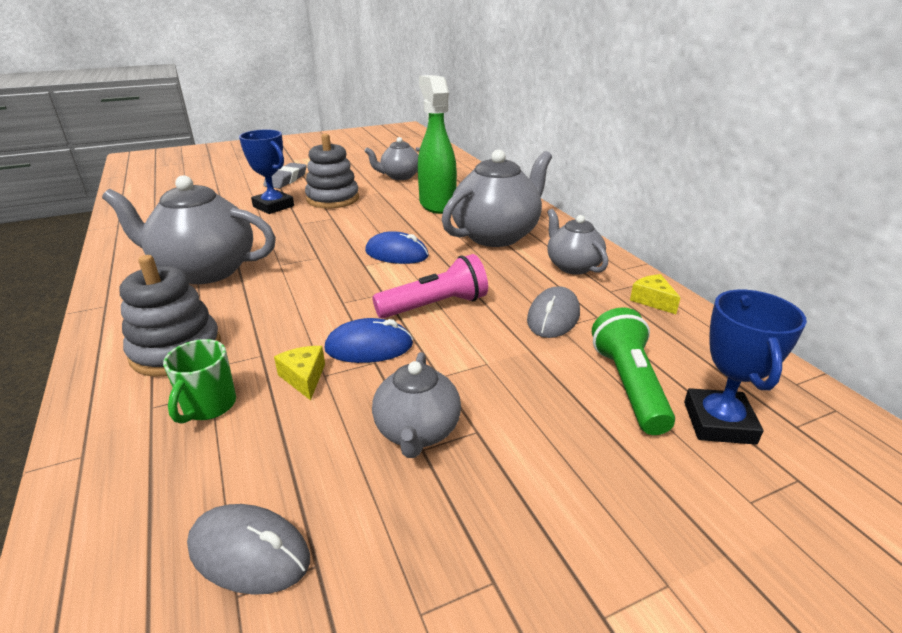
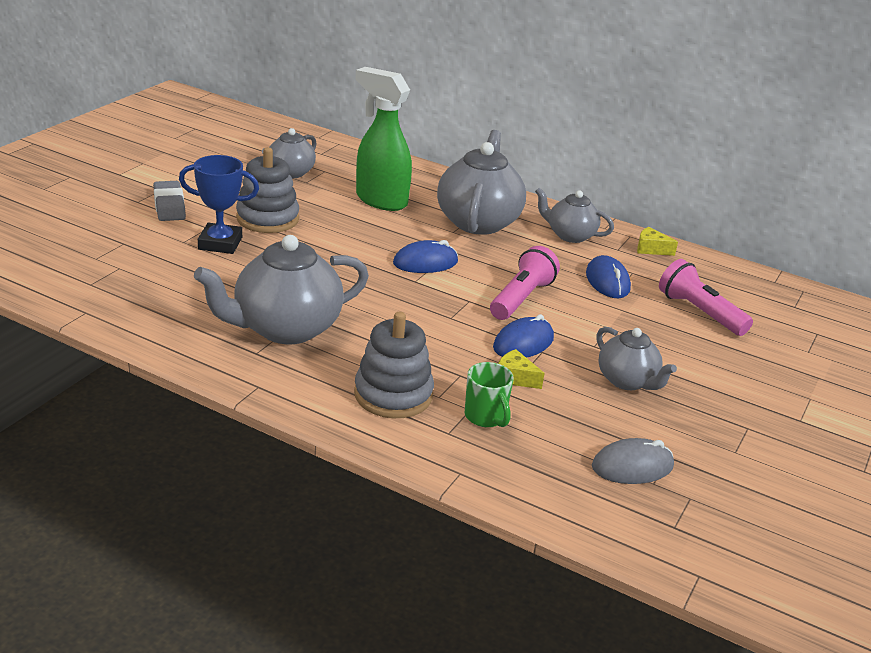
camera: 40 degrees left, 0 degrees up
grey mouse [527,286,580,338] -> blue mouse [586,255,631,298]
green flashlight [592,307,675,435] -> pink flashlight [659,259,753,336]
blue trophy [684,290,807,445] -> none

